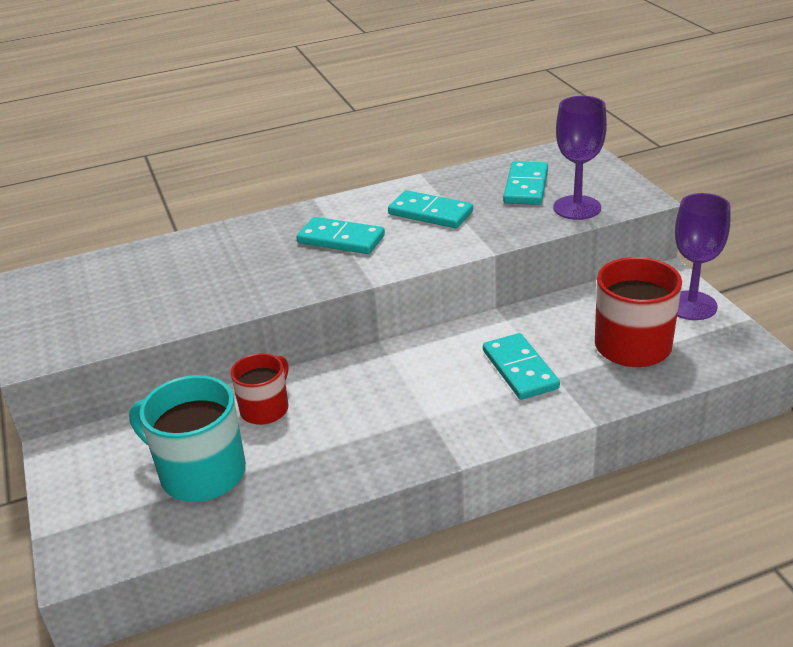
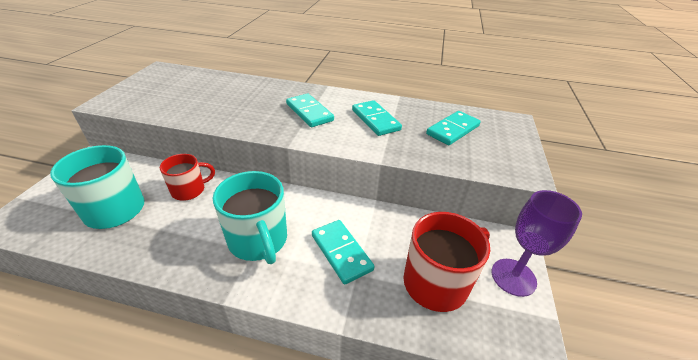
camera: 30 degrees right, 5 degrees up
turquoise domino [483,333,560,400] -> turquoise domino turned 45 degrees counterclockwise [312,220,375,284]
purple goblet [553,96,607,220] -> none
none -> turquoise mug [213,171,287,264]

